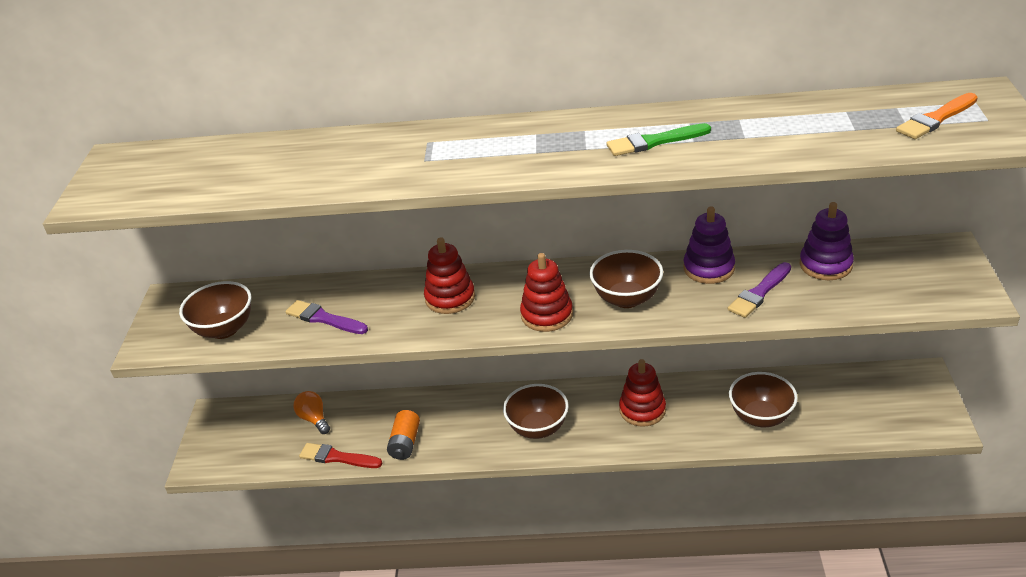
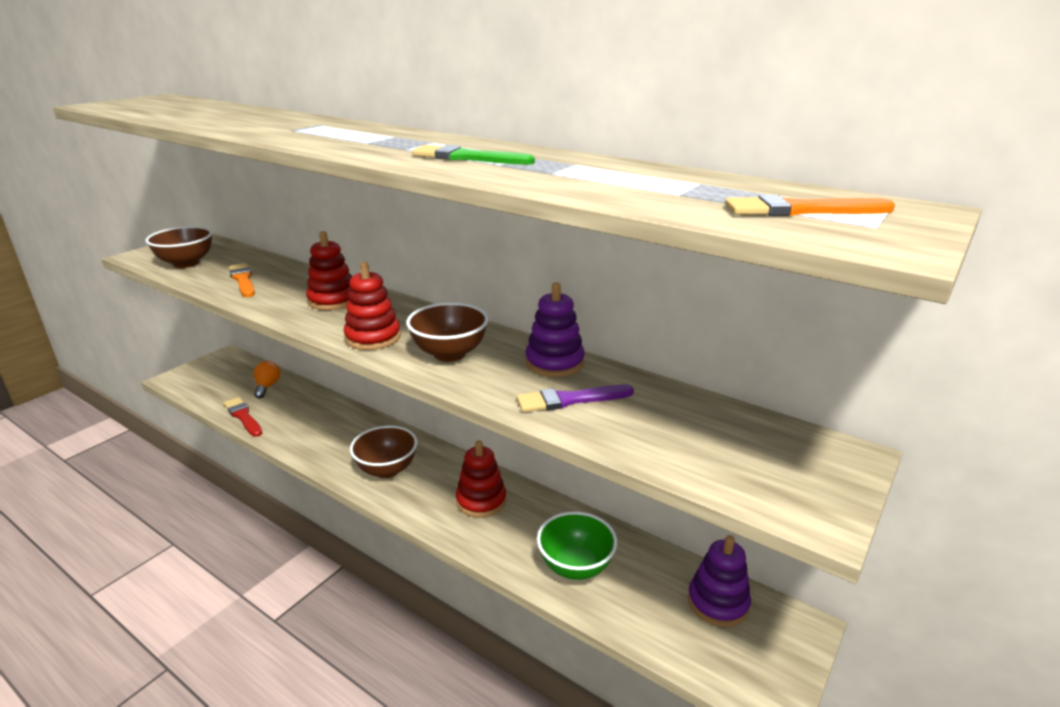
camera: 30 degrees right, 10 degrees down
purple brush [285,300,368,334] -> orange brush [229,263,255,297]
orange battery [387,410,420,460] -> none
brown bowl [729,372,798,427] -> green bowl [537,511,617,580]
purple stacking toy [800,202,854,280] -> purple stacking toy moved to [688,535,751,627]

